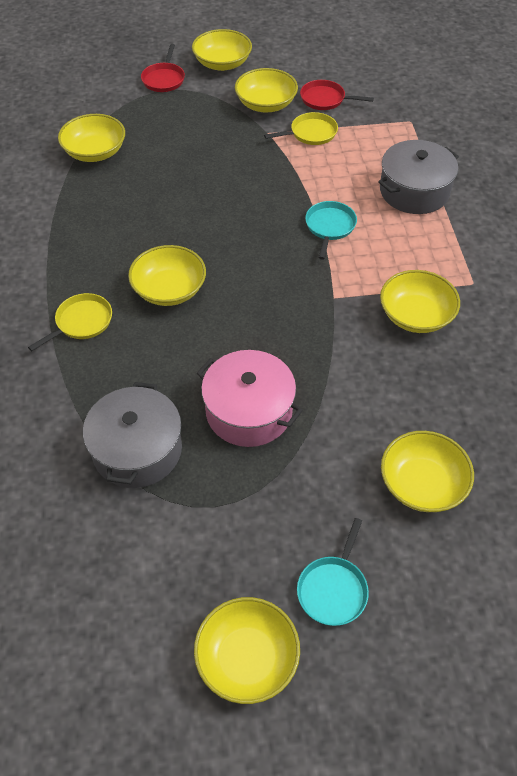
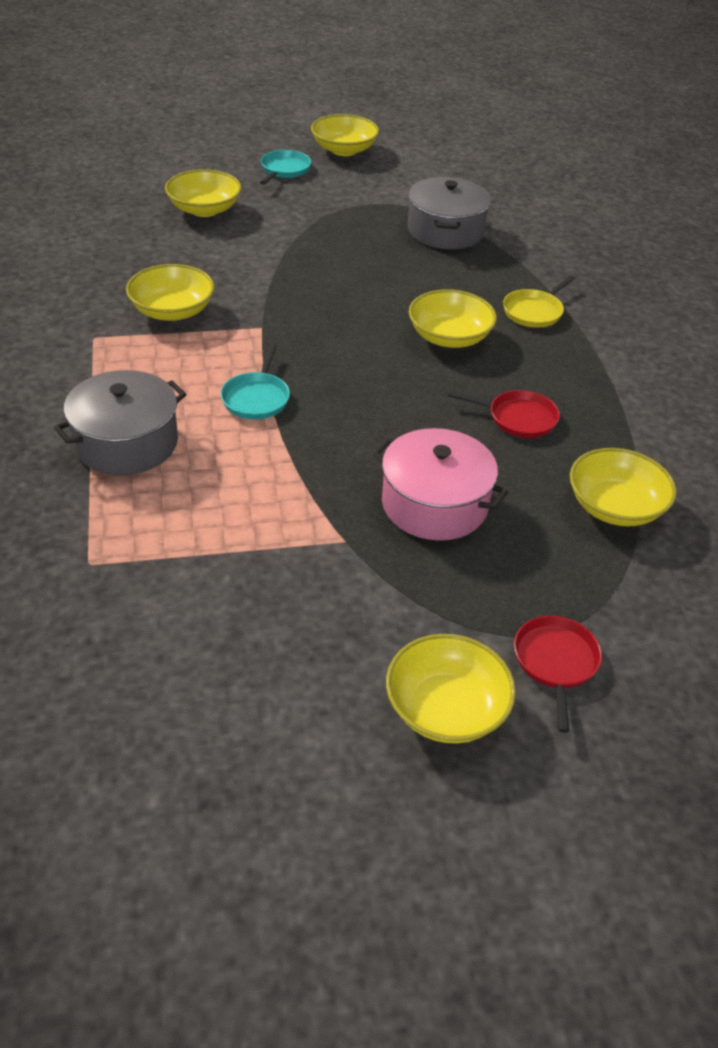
camera: 175 degrees right, 10 degrees down
pink pot [197,350,303,447] -> pink pot moved to [373,428,508,541]
yellow bowl [235,68,298,112] -> none
yellow pan [264,112,338,145] -> none
red pan [300,80,374,110] -> red pan moved to [448,390,560,438]

